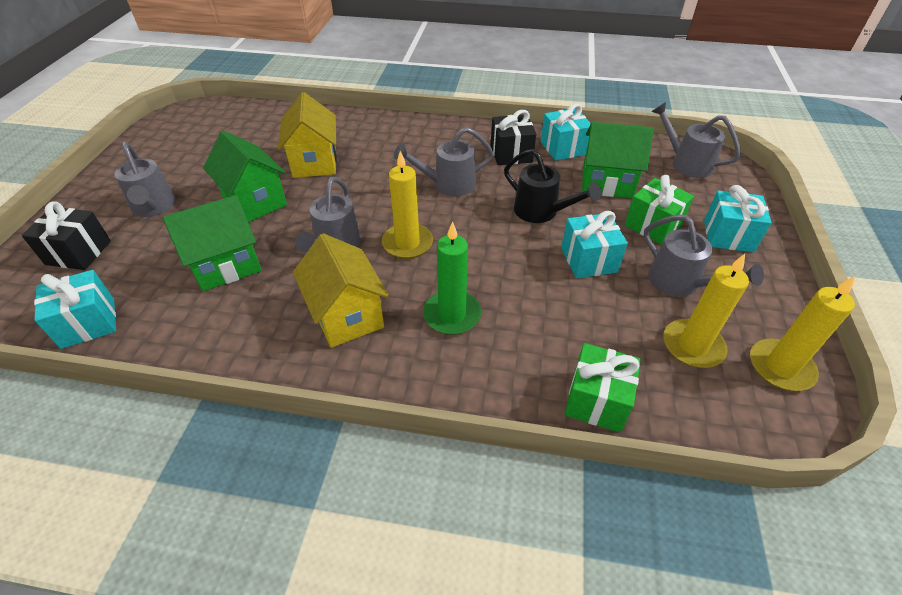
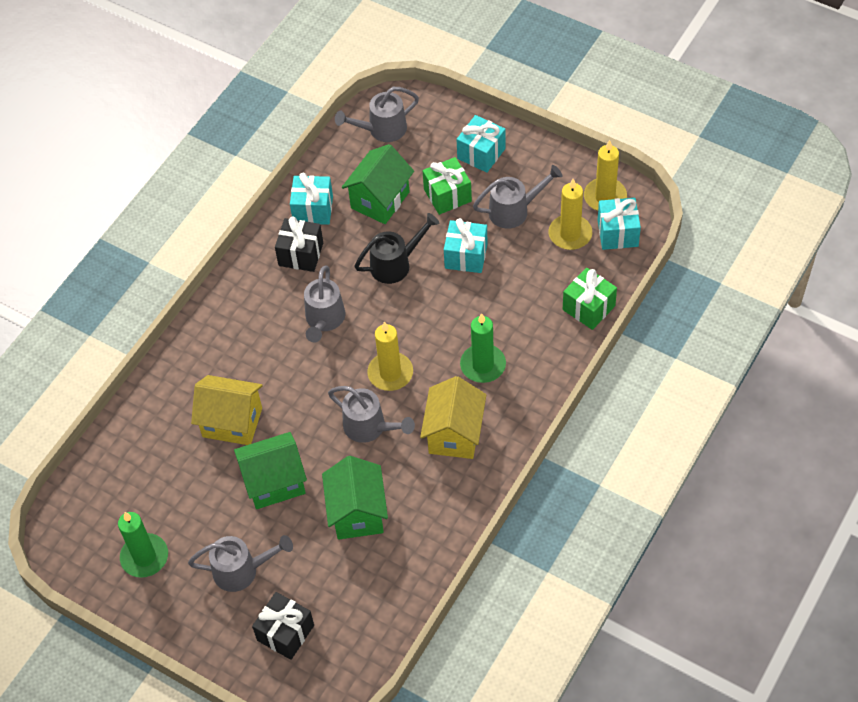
camera: 65 degrees left, 10 degrees up
turquoise gift [34,270,116,349] -> turquoise gift moved to [598,198,641,250]
yellow house [293,233,389,348] -> yellow house turned 75 degrees counterclockwise [420,376,486,459]
none -> green candle [118,512,168,578]

